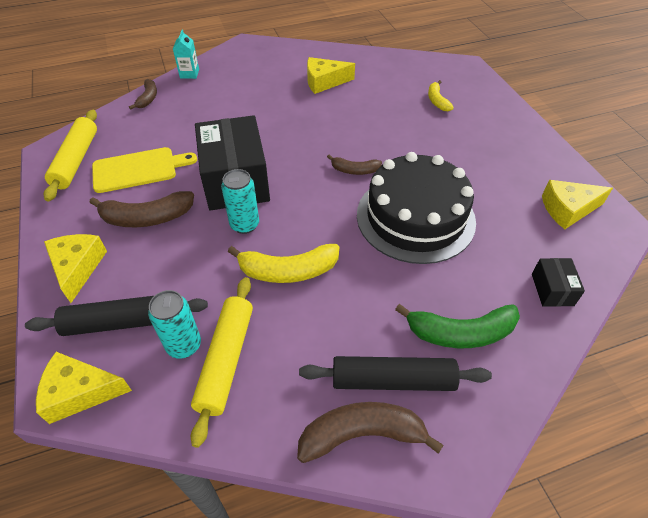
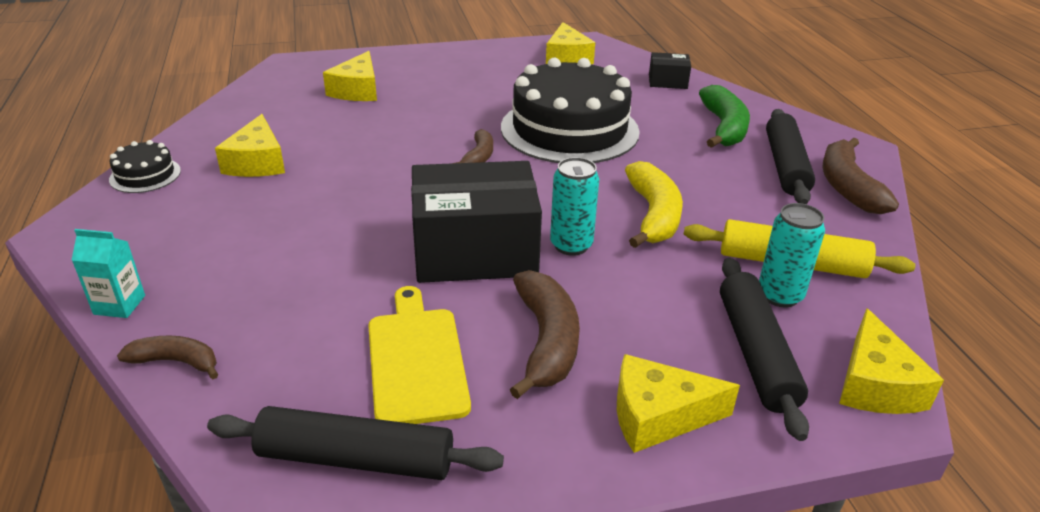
camera: 85 degrees left, 15 degrees down
yellow rolling pin [44,110,97,201] -> black rolling pin [207,406,504,480]
yellow banana [428,80,454,111] -> yellow cheese [323,51,377,101]
none -> black cake [109,140,181,193]

